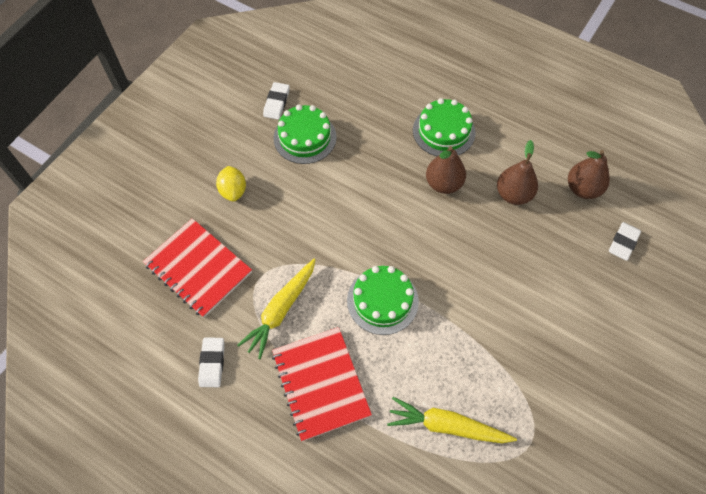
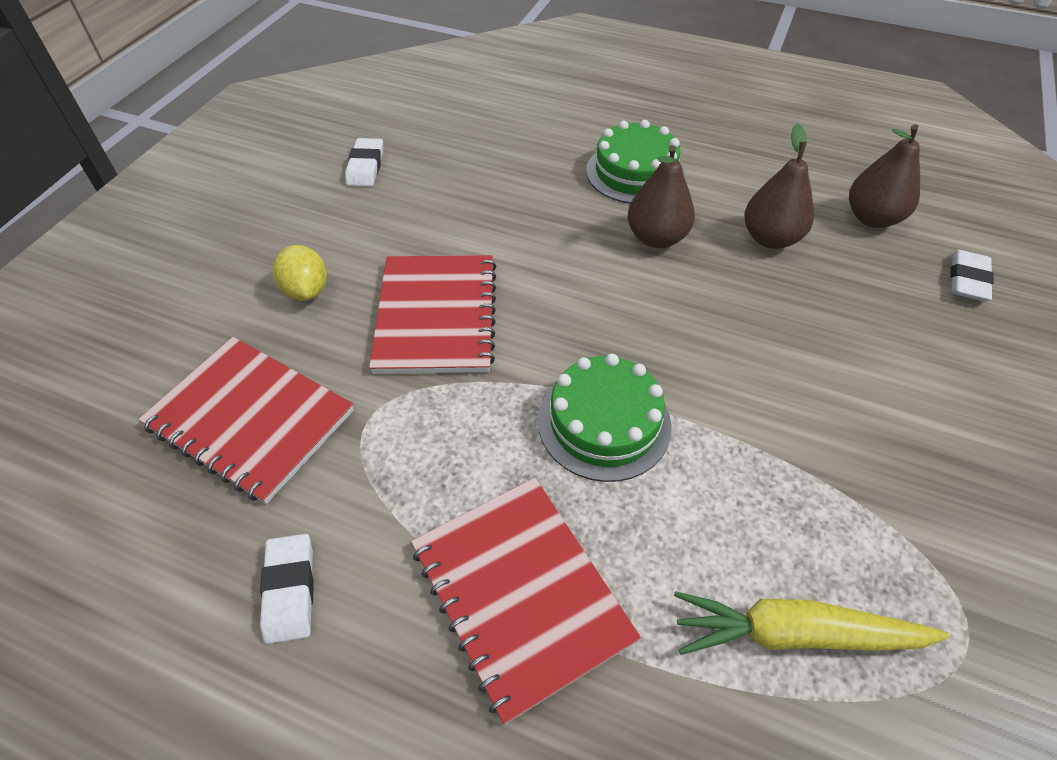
camera: 10 degrees left, 10 degrees down
yellow carrot [237,259,316,359] -> none
green cake [274,105,337,164] -> none
none -> red notebook [369,255,496,374]

